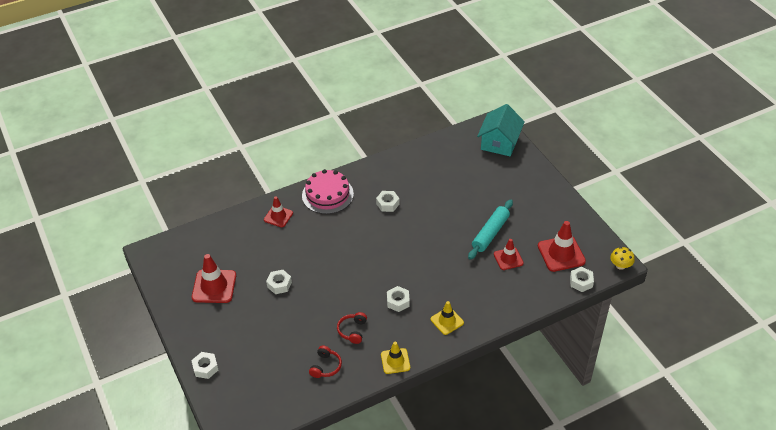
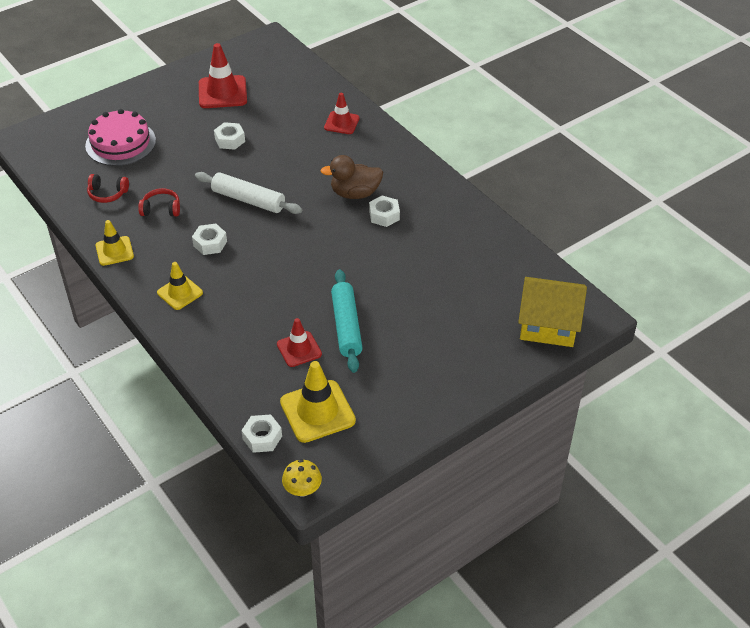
camera: 80 degrees right, 0 degrees up
white nut [191,352,218,379] -> none
pink cake [302,169,354,214] -> pink cake moved to [85,109,156,166]
turquoise rolling pin [468,200,513,260] -> turquoise rolling pin turned 60 degrees clockwise [331,269,363,373]
turquoise house [477,104,525,156] -> yellow house [518,277,587,347]
red traffic cone [538,221,586,272] -> yellow traffic cone [280,361,356,443]
none -> white rolling pin [195,172,302,214]
none -> brown duck [321,155,383,199]

